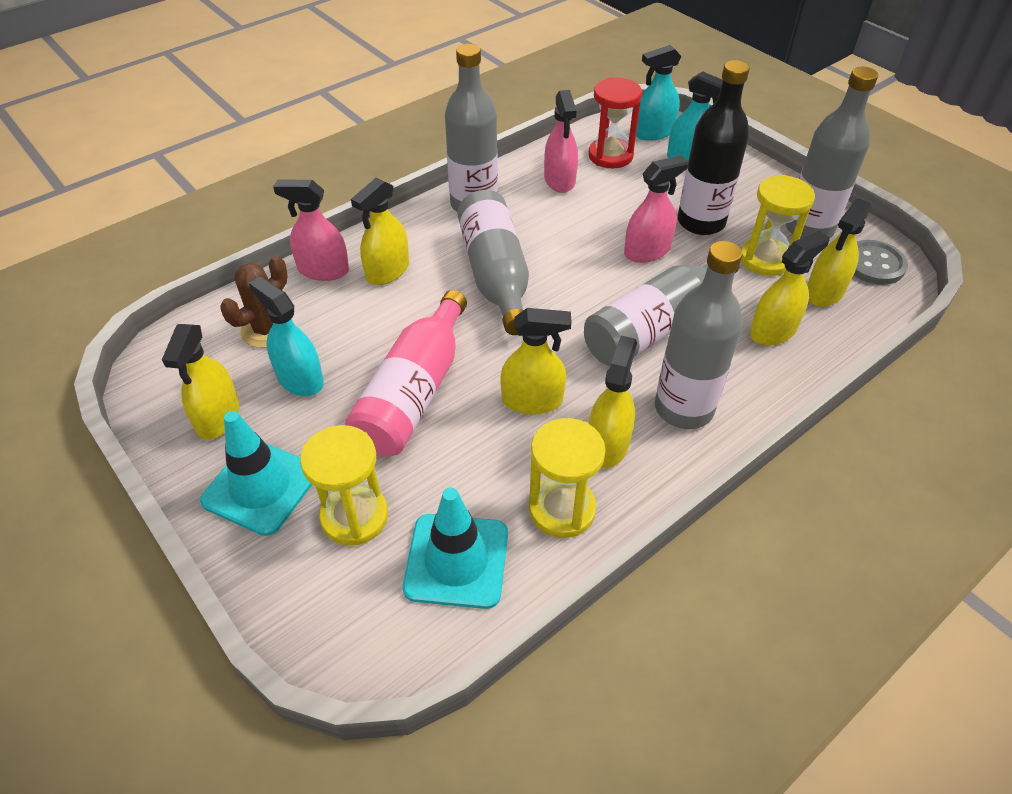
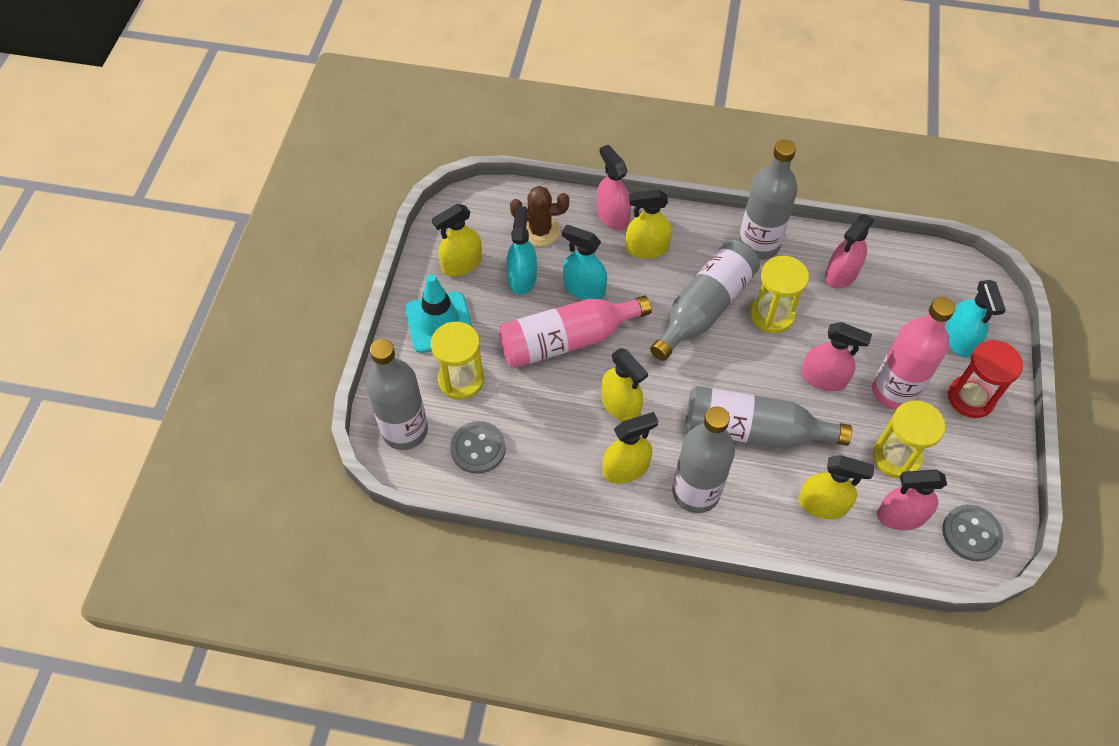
camera: 50 degrees right, 10 degrees up
turquoise traffic cone [403,487,508,609] -> grey button [450,421,506,474]
yellow hourglass [529,418,606,538] -> yellow hourglass moved to [750,256,809,333]
red hourglass [588,77,642,168] -> red hourglass moved to [948,340,1023,418]
turquoise spray bottle [636,45,681,141] -> turquoise spray bottle moved to [562,225,607,300]
black bottle [678,60,750,235] -> pink bottle [872,297,955,410]
grey bottle [786,67,878,239] -> grey bottle moved to [366,339,428,450]
yellow spray bottle [807,198,871,307] -> pink spray bottle [877,470,947,530]

